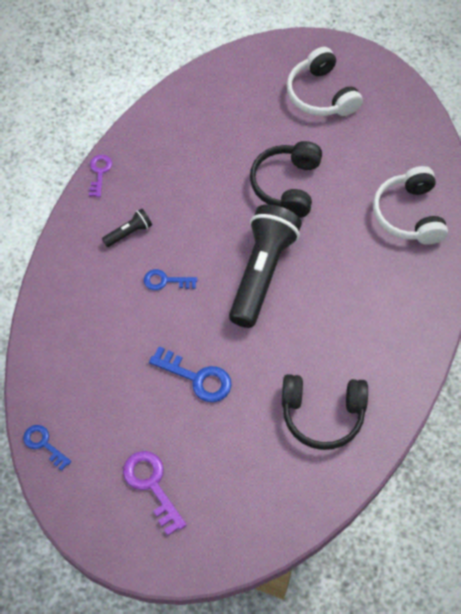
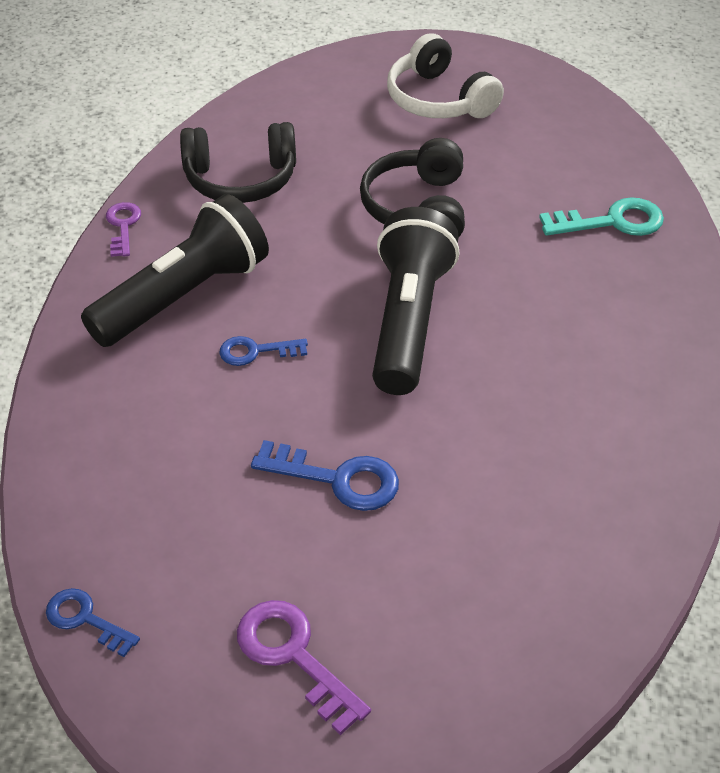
camera: 10 degrees left, 15 degrees down
black flashlight [102,209,152,247] -> black flashlight [81,194,269,347], size x2.35
black headphones [282,374,368,450] -> black headphones moved to [180,122,296,203]
white headphones [373,166,448,244] -> turquoise key [539,197,664,236]

